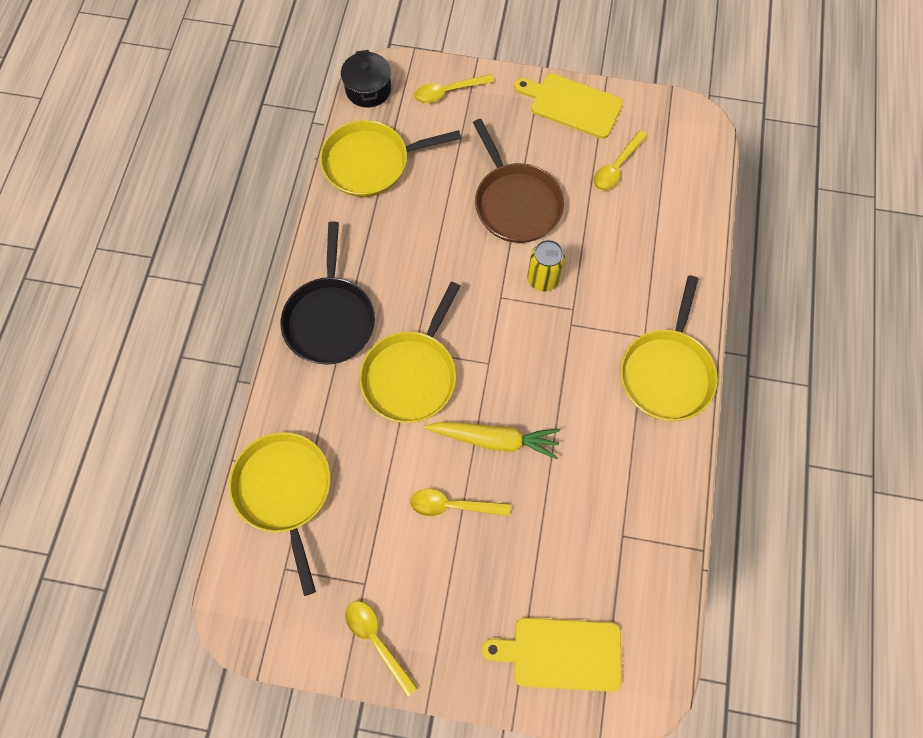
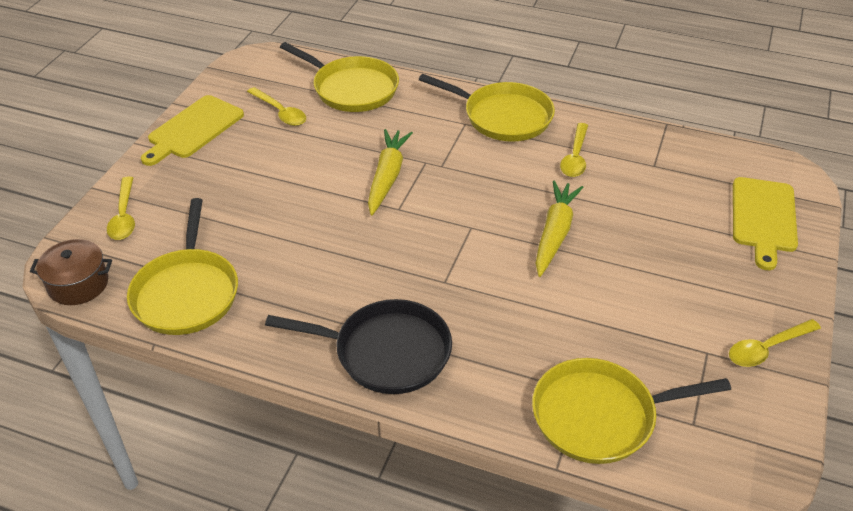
camera: 80 degrees left, 25 degrees down
black pot [341,50,391,108] -> brown pot [30,239,112,305]
yellow pan [359,282,460,423] -> yellow pan moved to [280,42,399,112]
yellow spoon [410,489,511,516] -> yellow spoon moved to [560,123,588,177]
brown pan [473,119,564,243] -> none
yellow can [527,240,565,292] -> yellow carrot [368,129,413,215]

